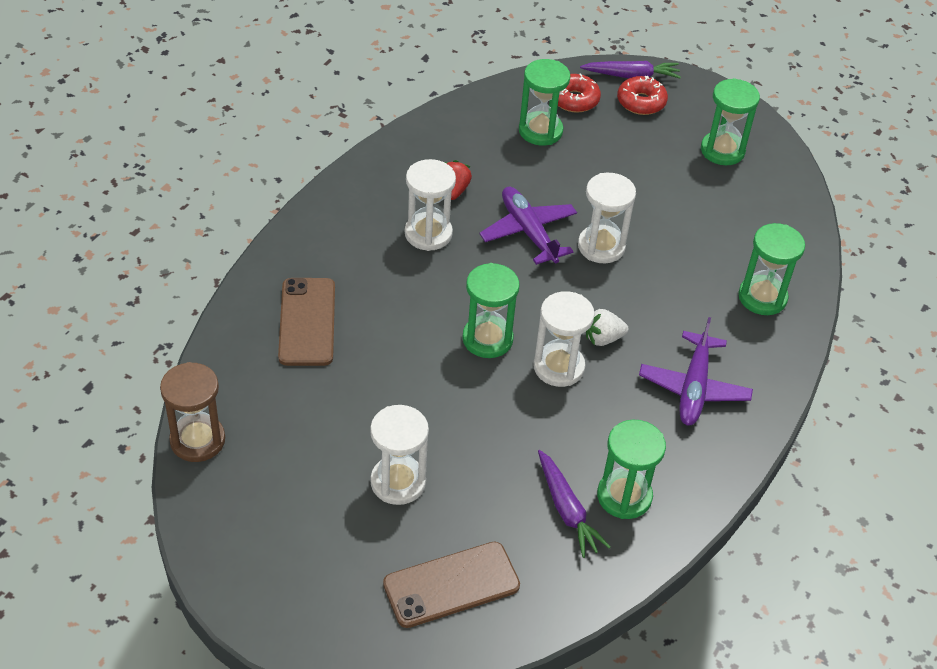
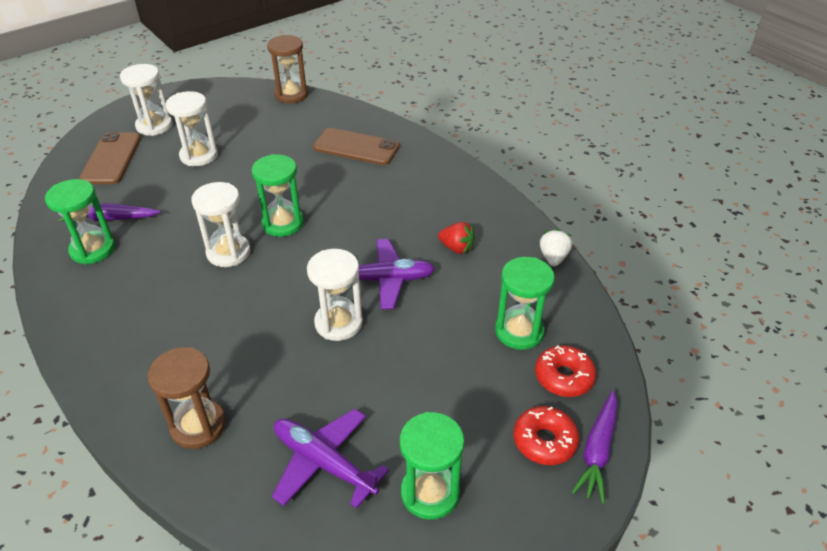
camera: 115 degrees right, 5 degrees down
white hourglass [405,159,456,251] -> white hourglass moved to [120,64,173,136]
white strawberry [586,309,628,346] -> white strawberry moved to [540,229,572,267]
purple plane [639,317,753,426] -> purple plane moved to [272,409,389,508]
green hourglass [738,223,805,315] -> brown hourglass [148,347,226,449]

